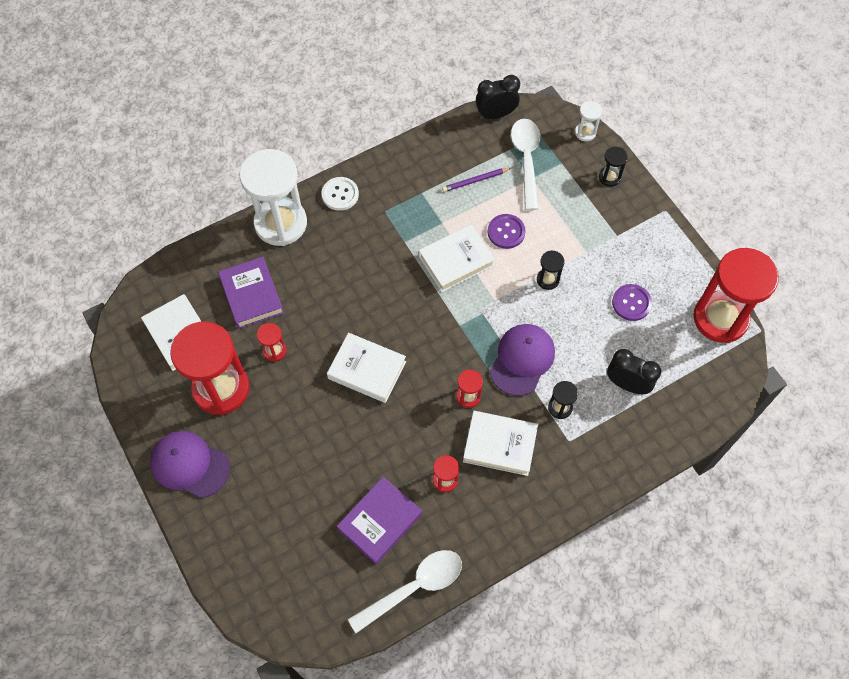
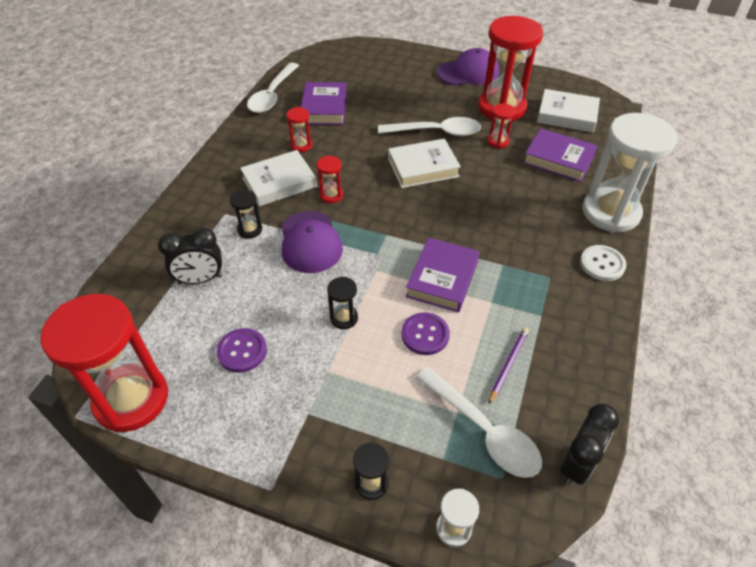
camera: 140 degrees right, 15 degrees down
white book [419,224,495,292] -> purple book [406,237,480,313]
none -> white spoon [378,117,481,136]

